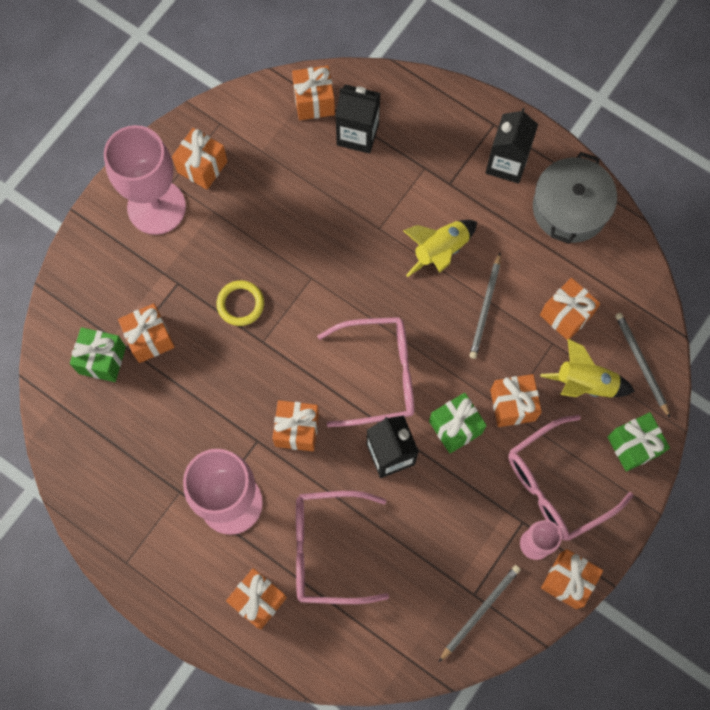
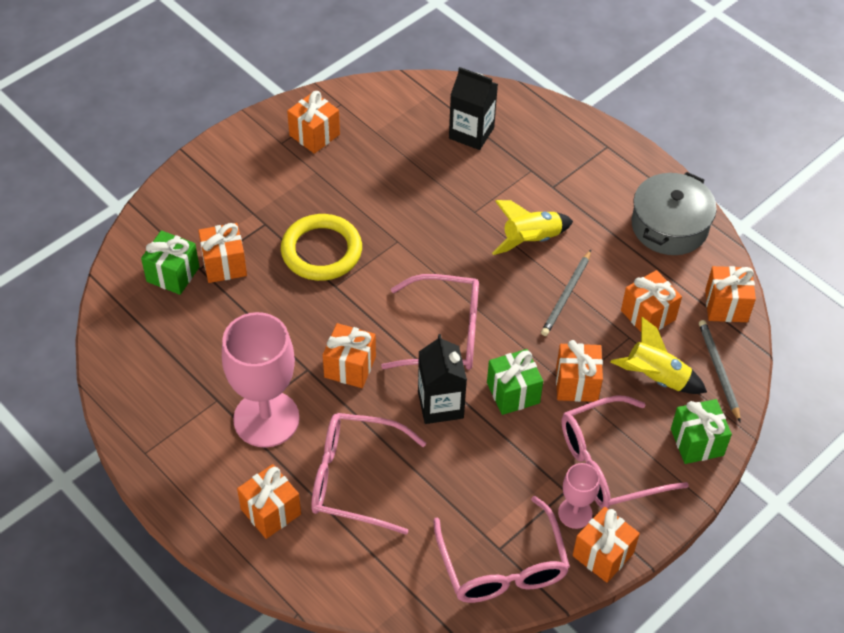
camera: 10 degrees right, 20 degrees down
pink goblet [104,125,186,235] -> none
yellow ring [216,280,264,326] -> yellow ring [281,214,362,281], size x1.69
orange gift [292,66,335,120] -> orange gift moved to [705,266,756,322]
grey pencil [439,565,521,662] -> pink glasses [433,496,570,603]
black carton [486,108,538,184] -> none

